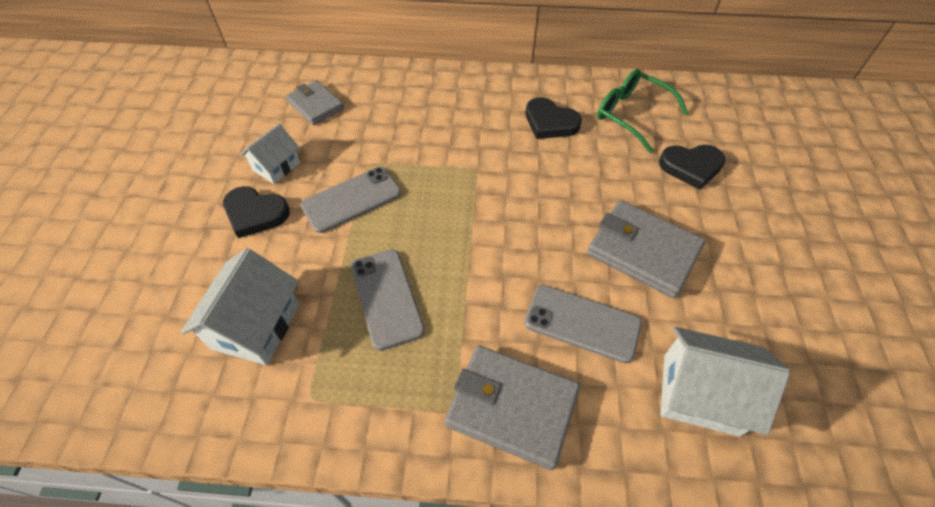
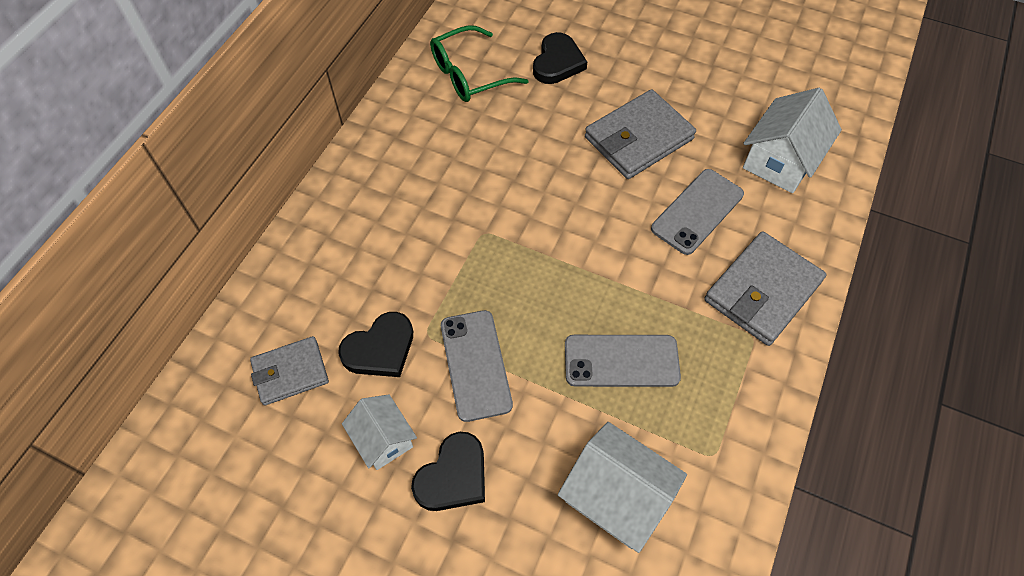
camera: 70 degrees left, 5 degrees up
black heart [526,97,582,139] -> black heart moved to [338,312,413,377]

